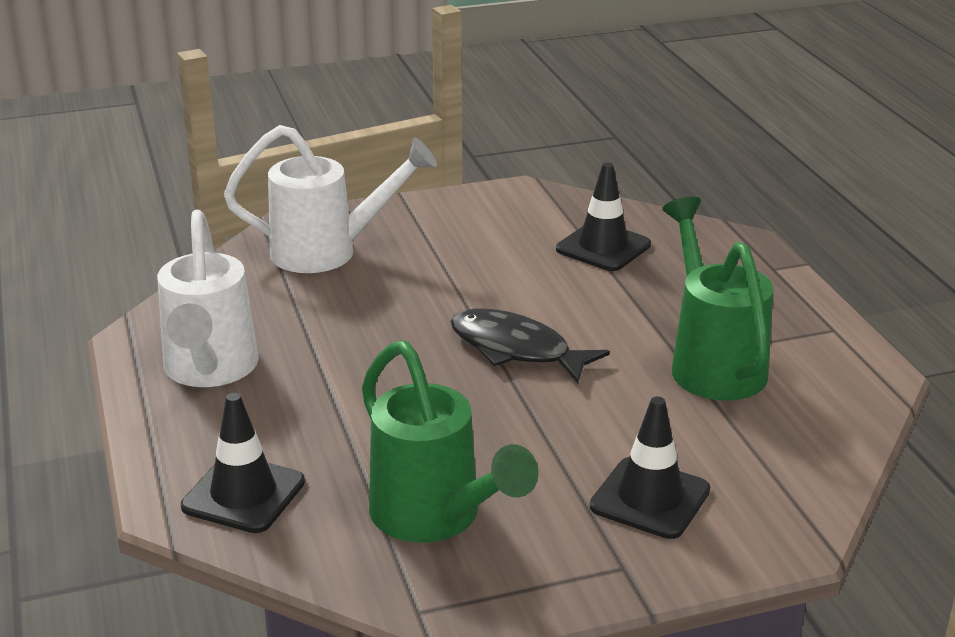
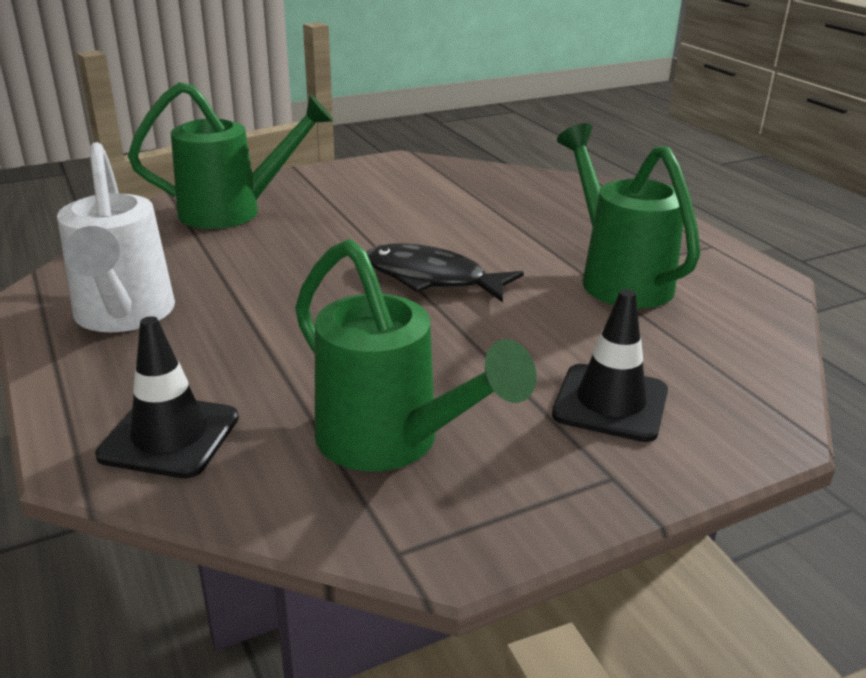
camera: 10 degrees left, 0 degrees up
white watering can [224,125,437,273] -> green watering can [128,82,334,229]
black traffic cone [556,162,651,271] -> none

